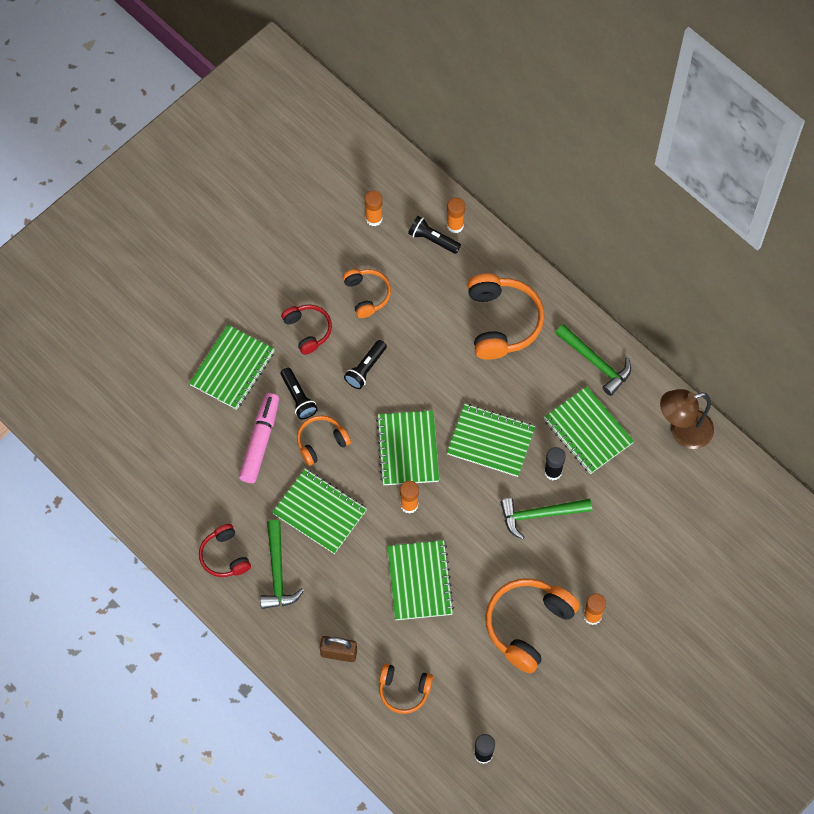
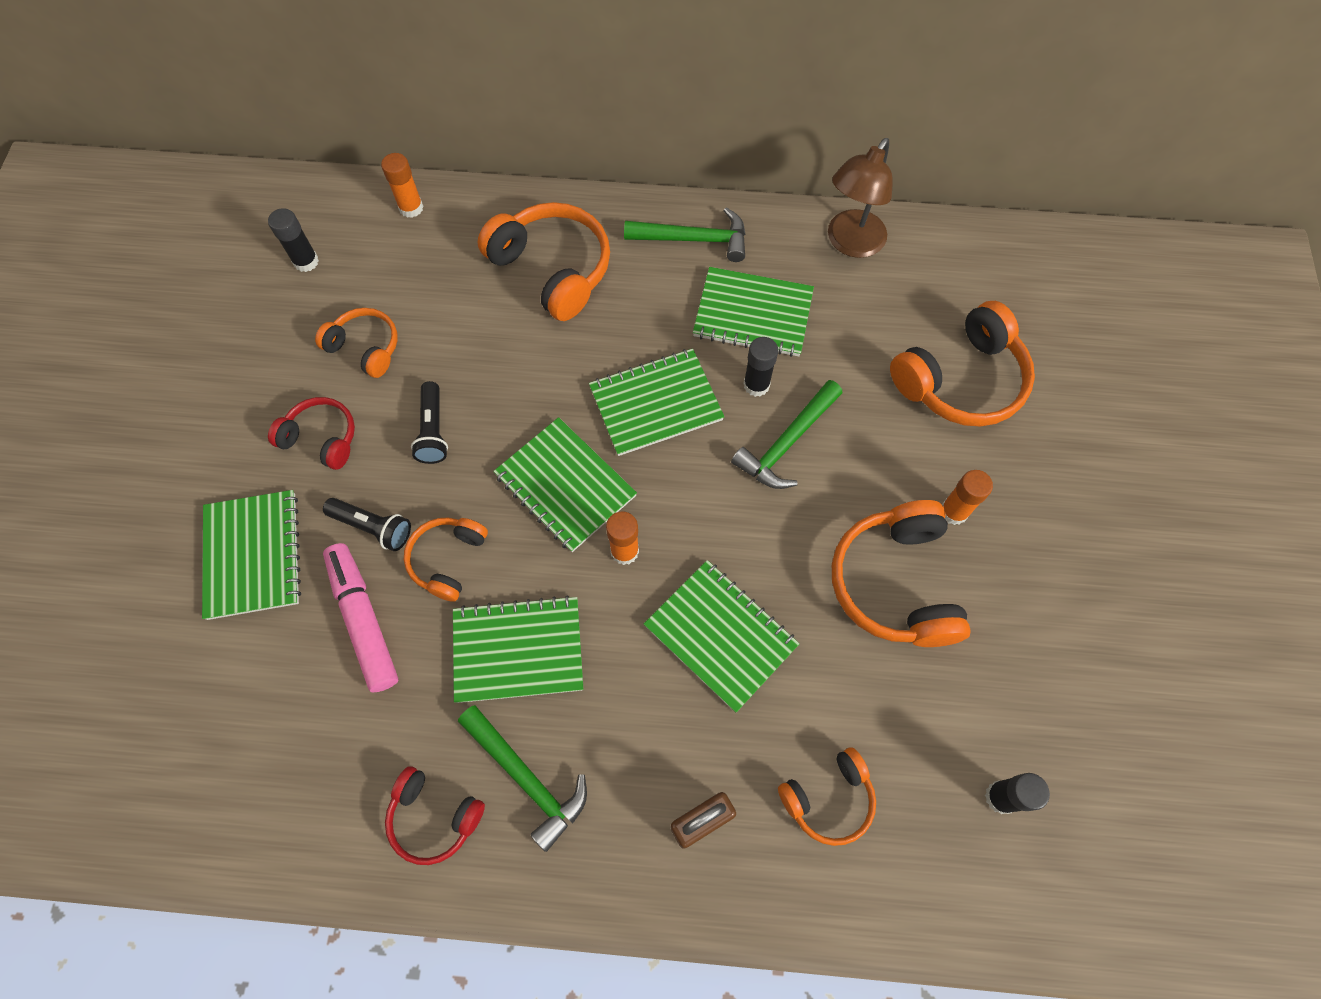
camera: 40 degrees left, 0 degrees up
orange glue stick [365,190,383,226] -> black glue stick [268,208,319,272]
black flashlight [408,216,461,254] -> none
none -> orange headphones [890,301,1035,427]

